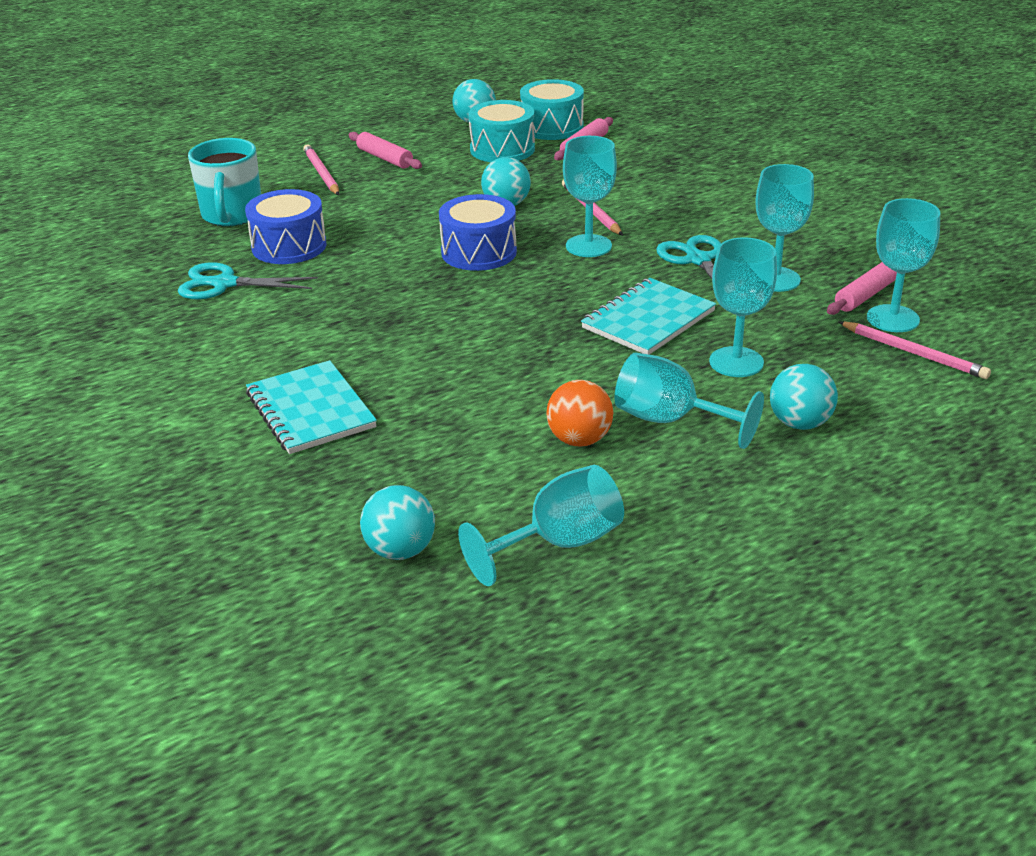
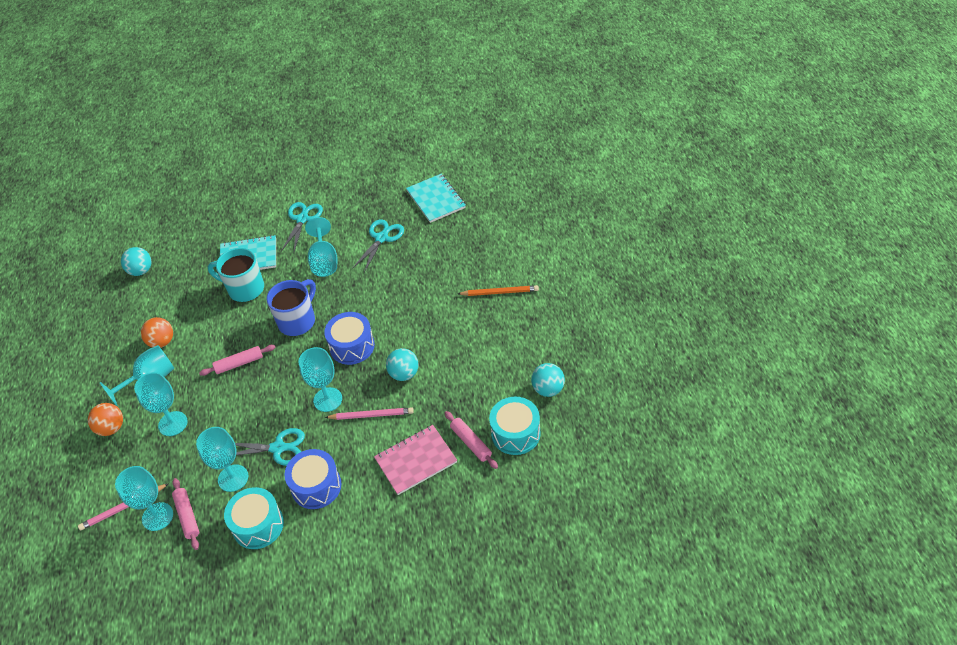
camera: 115 degrees right, 15 degrees up
turquoise mug [188,138,261,227] -> turquoise mug moved to [208,248,264,302]
blue drum [245,189,327,264] -> blue drum moved to [284,449,342,509]
pink pencil [303,144,339,195] -> orange pencil [458,285,539,296]
pink rolling pin [349,132,422,169] -> pink rolling pin moved to [199,345,276,376]
turquoise goblet [458,465,624,586] -> turquoise goblet moved to [305,217,338,277]
turquoise drum [468,100,535,162] -> turquoise drum moved to [224,487,284,549]
turquoise notebook [581,278,716,355] -> turquoise notebook moved to [406,174,466,223]
turquoise ball [770,364,838,430] -> orange ball [88,403,123,436]
none -> blue mug [266,279,316,336]
none -> turquoise scissors [281,202,323,252]
none -> pink notebook [374,425,457,495]

